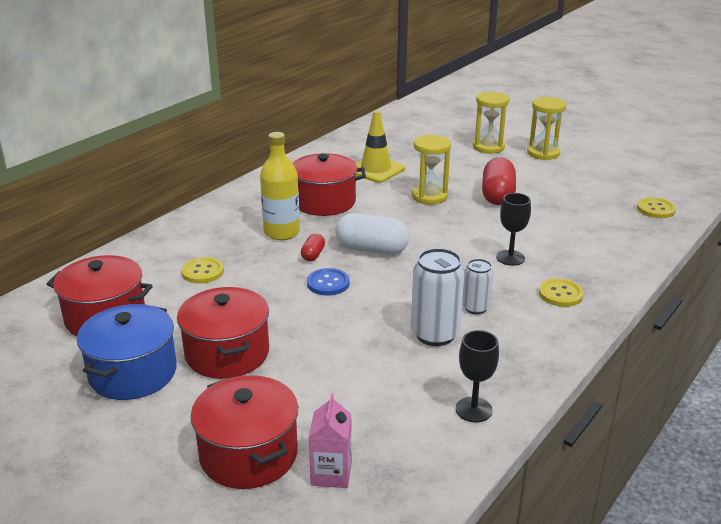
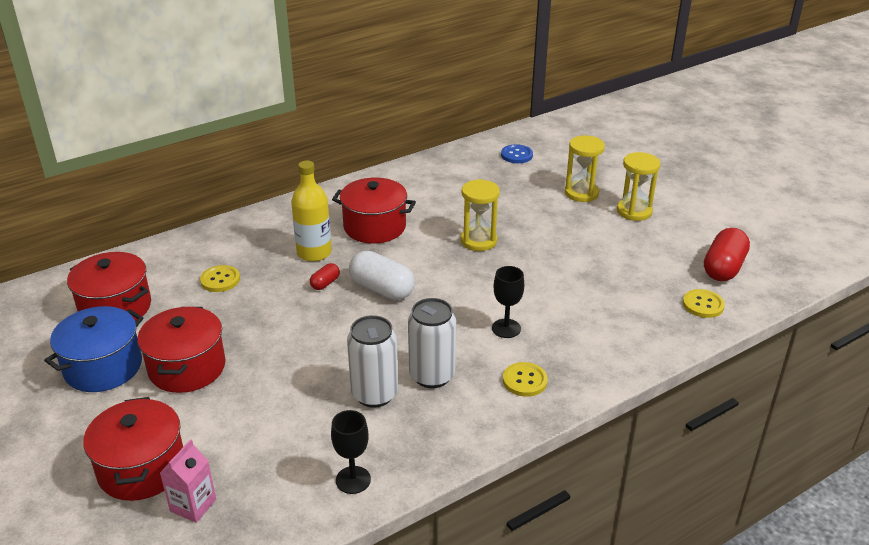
camera: 20 degrees right, 5 degrees up
blue button [307,268,350,296] -> blue button moved to [501,144,533,163]
yellow traffic cone [356,110,405,183] -> none
white can [462,259,494,314] -> white can [408,298,456,388], size x1.66
red capsule [482,158,516,205] -> red capsule moved to [704,228,750,281]

